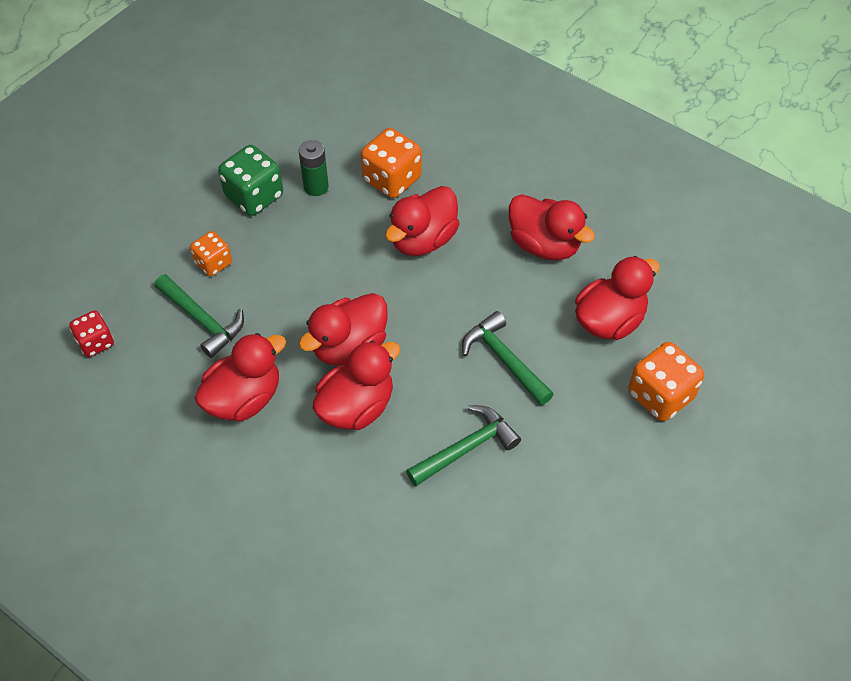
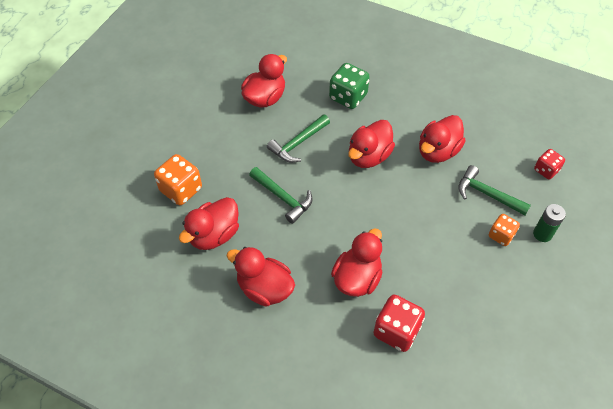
camera: 170 degrees right, 0 degrees up
green dice [218,145,283,216] -> green dice moved to [329,63,370,109]
green battery [299,140,329,196] -> green battery moved to [533,204,566,242]
red duck [299,293,388,366] -> red duck moved to [241,54,287,107]
orange dice [361,128,421,198] -> red dice [373,295,425,352]

